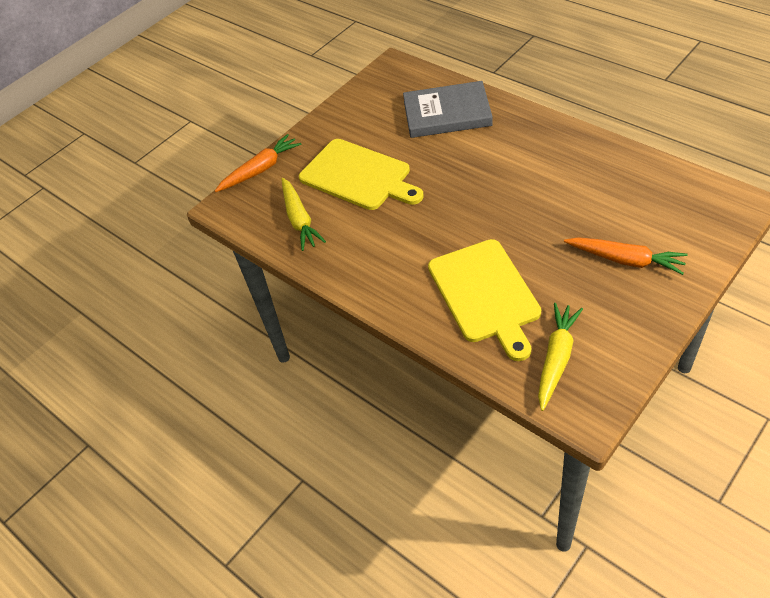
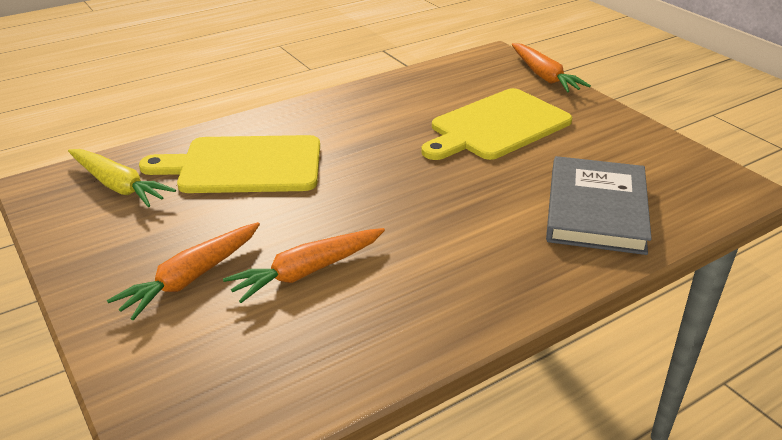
camera: 100 degrees right, 15 degrees down
yellow carrot [281,178,326,251] -> none
none -> orange carrot [223,228,385,303]

